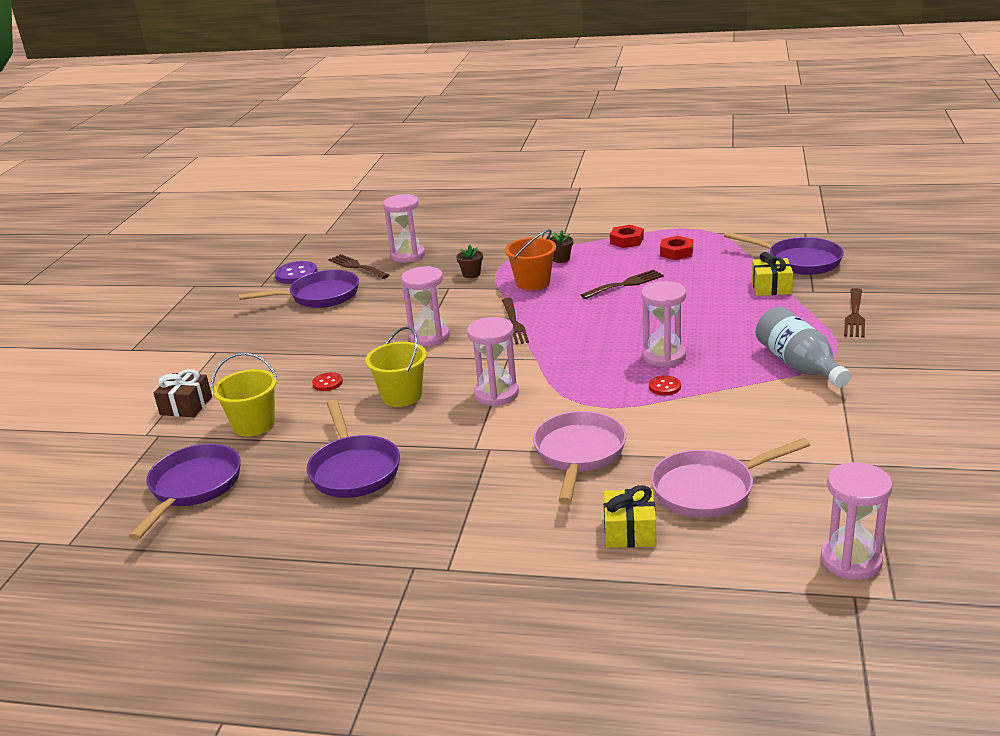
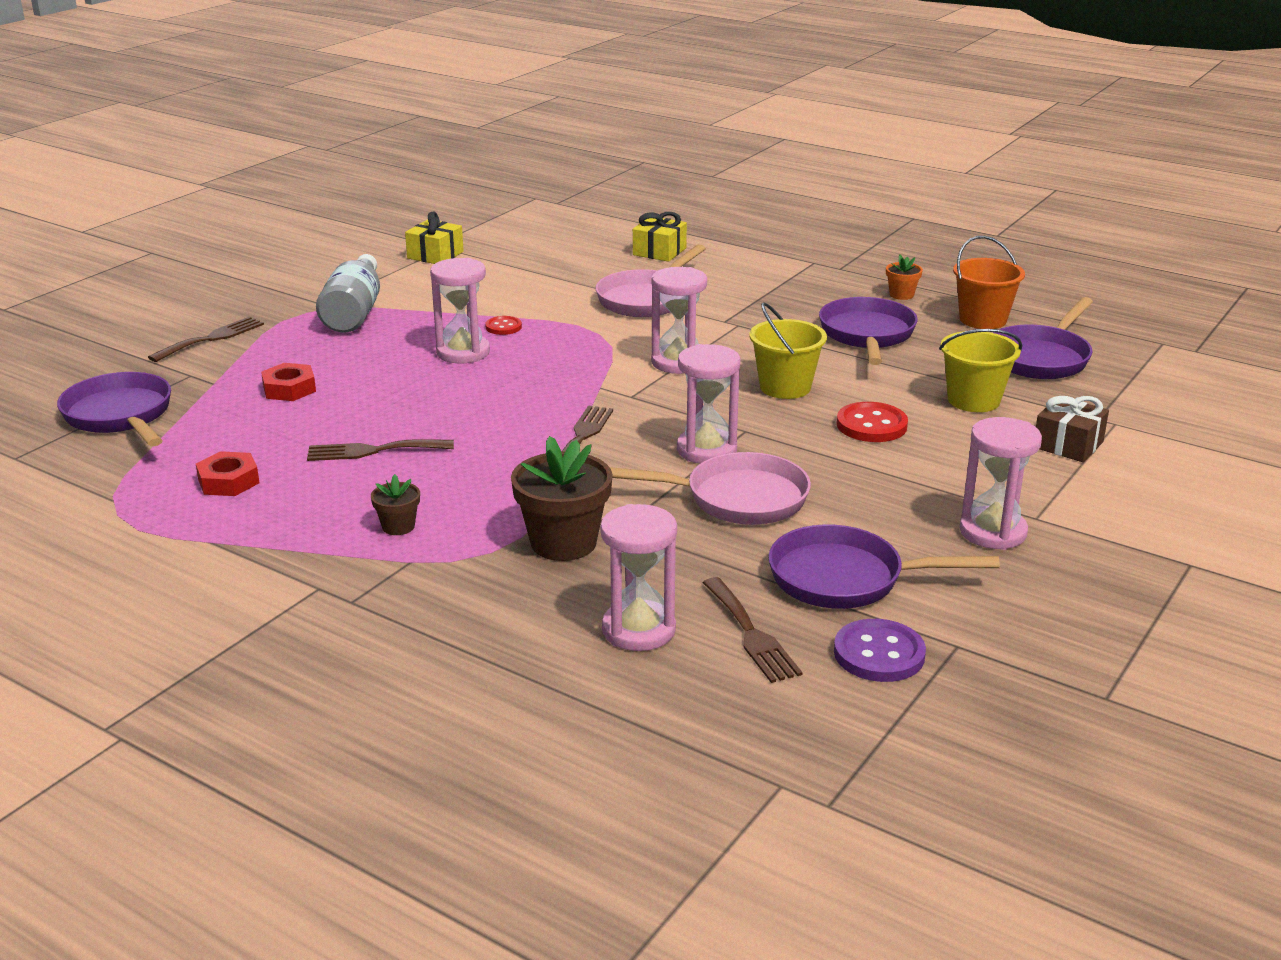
camera: 160 degrees left, 0 degrees up
red button [312,372,343,391] -> red button [836,402,908,442], size x1.71
brown flower pot [456,245,483,278] -> brown flower pot [511,436,613,561], size x2.00
orange bucket [505,229,556,291] -> orange bucket moved to [953,236,1025,329]
red nut [610,225,644,248] -> red nut moved to [261,363,316,401]
pink pan [651,438,810,518] -> pink pan moved to [610,452,811,525]
yellow gift [752,252,793,296] -> yellow gift moved to [405,211,464,264]
pink hourglass [821,462,892,580] -> pink hourglass moved to [959,417,1042,550]
none -> orange flower pot [886,255,923,300]

